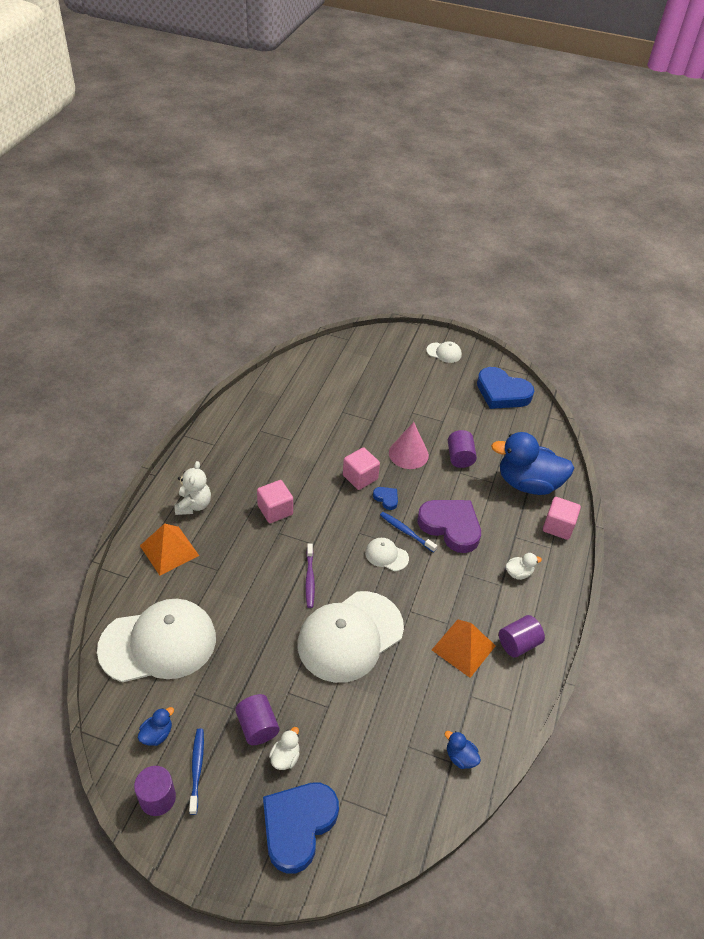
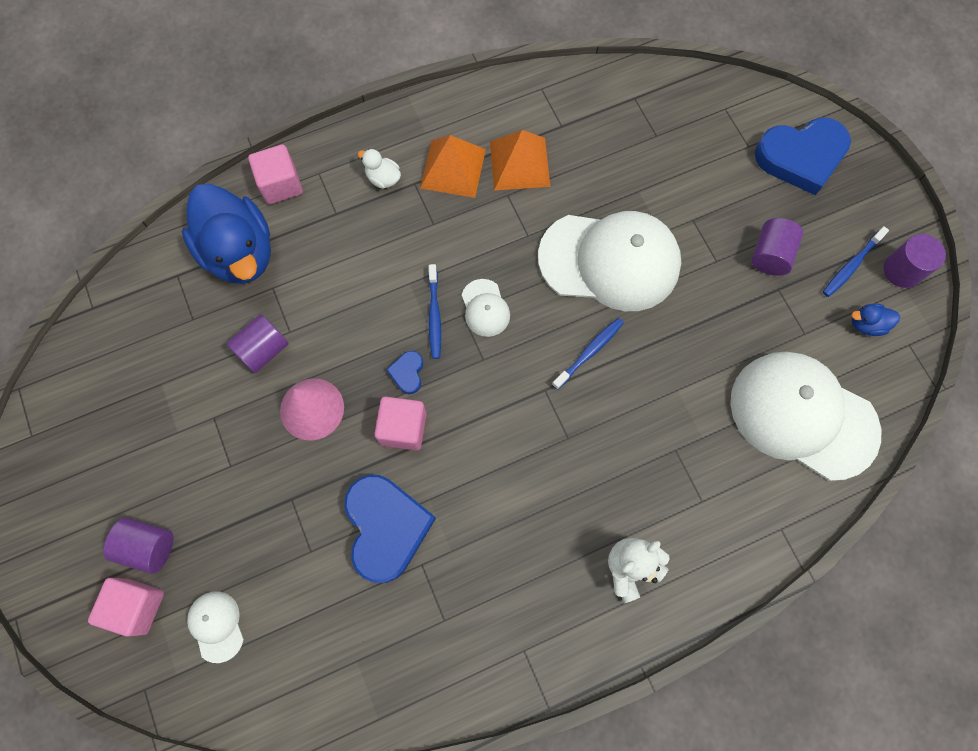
camera: 130 degrees left, 25 degrees up
orange pyramid [140,523,199,576] -> orange pyramid moved to [420,135,486,198]
pink cube [257,480,293,523] -> pink cube moved to [88,578,164,636]
white duck [269,727,300,770] -> none
purple toothbrush [305,543,315,608] -> blue toothbrush [552,318,624,390]
purple heart [417,500,481,553] -> none
white cap [426,341,462,363] -> white cap moved to [187,591,244,663]
blue duck [445,731,481,769] -> none
blue heart [477,367,534,409] -> blue heart moved to [344,475,436,583]
purple cylinder [499,615,545,658] -> purple cylinder moved to [103,518,174,574]

